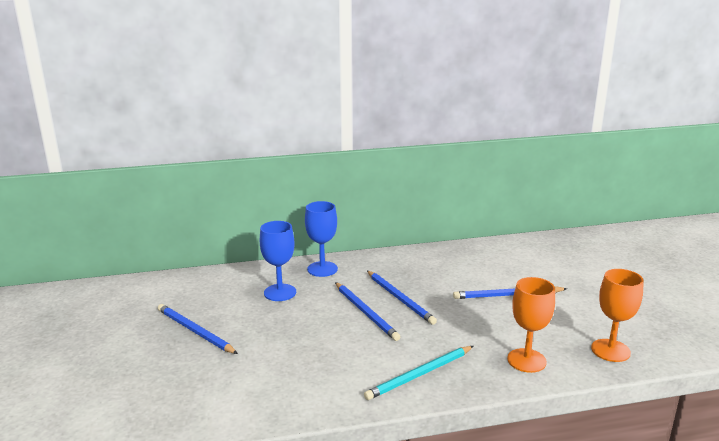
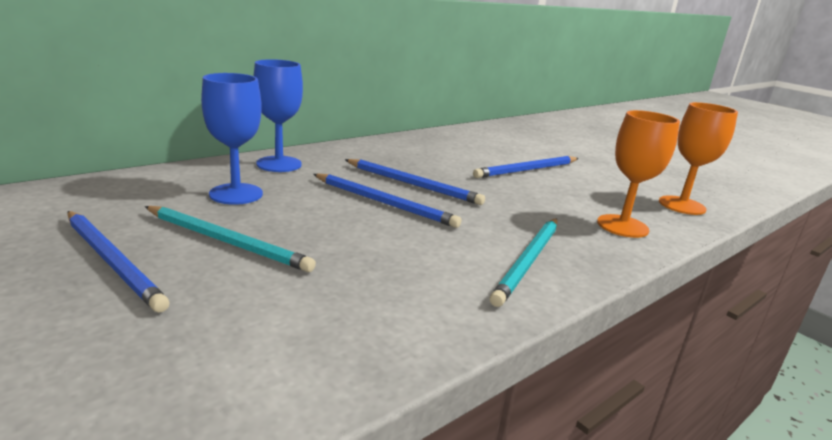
camera: 30 degrees left, 0 degrees up
blue pencil [158,304,238,354] -> blue pencil turned 150 degrees counterclockwise [67,211,170,313]
none -> turquoise pencil [145,206,316,272]

